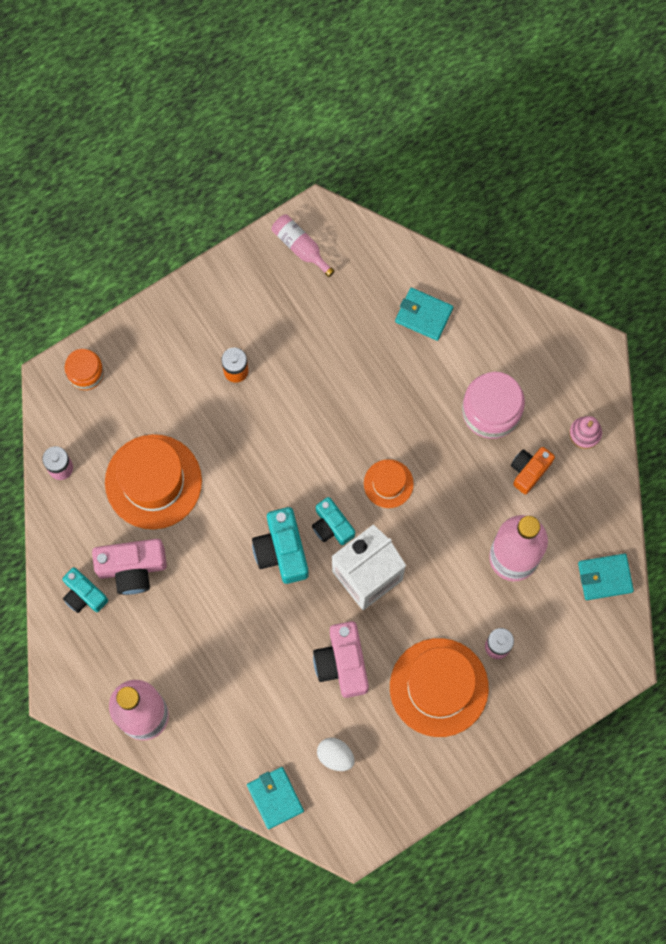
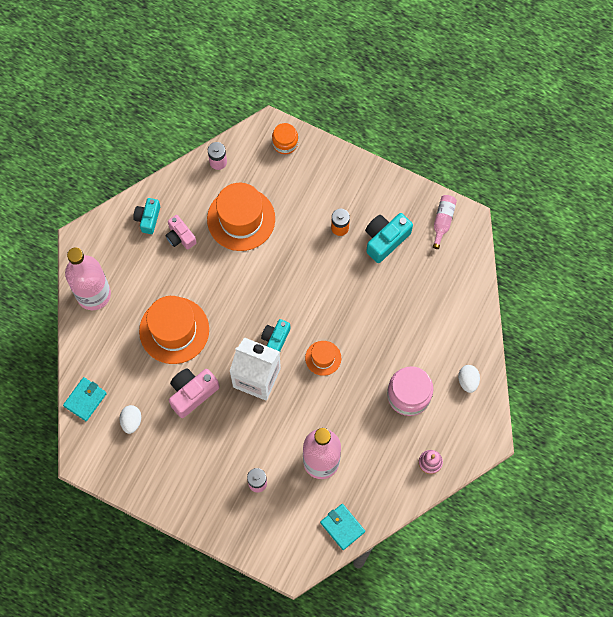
camera: 60 degrees right, 5 degrees down
pink camera [92,539,167,595] -> pink camera [166,215,197,250], size x0.66
turquoise camera [252,507,309,584] -> turquoise camera moved to [365,213,413,263]
orange hat [390,638,489,737] -> orange hat moved to [139,296,209,364]
turquoise wallet [395,288,453,341] -> none
orange camera [511,447,555,494] -> none
none -> white egg [458,365,480,393]

